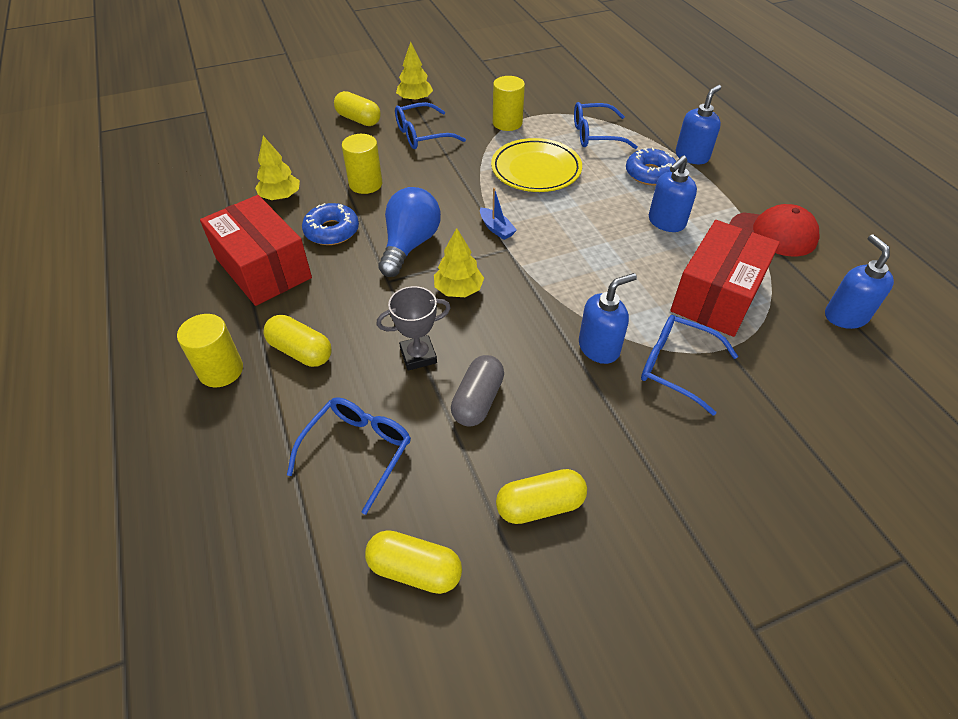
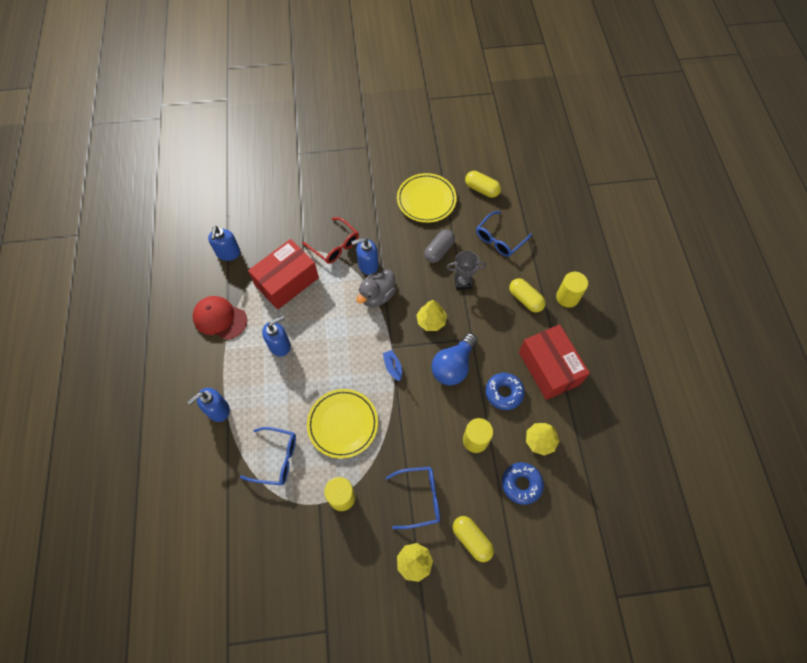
camera: 165 degrees left, 15 degrees up
yellow capsule [496,469,587,524] -> yellow plate [397,173,457,223]
blue donut [626,148,676,185] -> blue donut moved to [502,462,544,505]
blue glasses [641,315,738,416] -> red glasses [302,217,359,264]
none -> grey duck [356,269,396,307]

